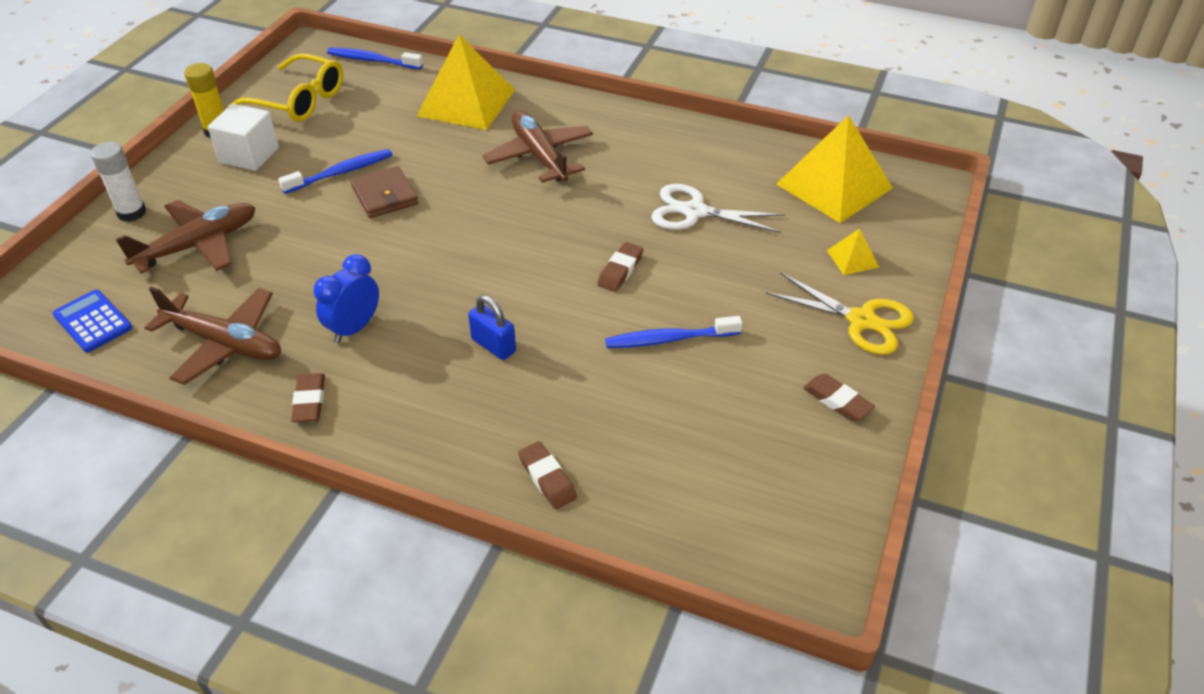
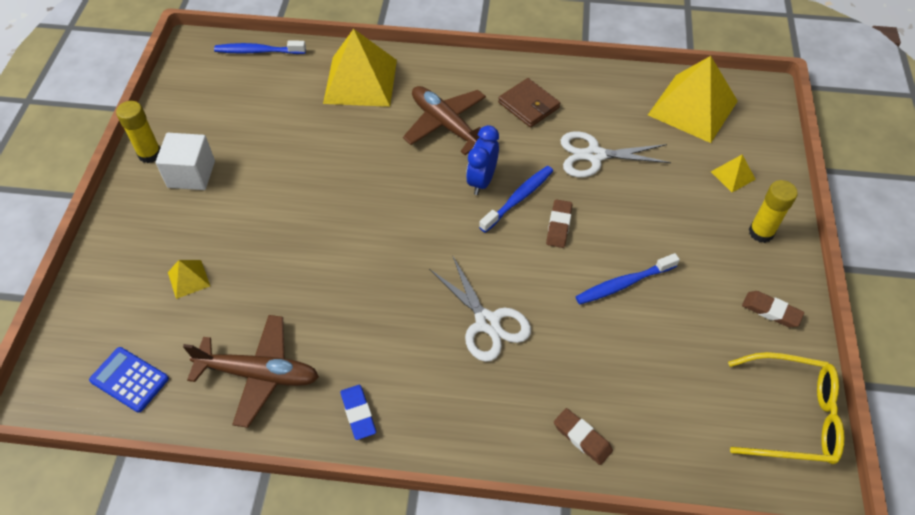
camera: 15 degrees left, 10 degrees up
white glue stick [91,142,146,222] -> none
brown plane [115,200,256,274] -> yellow pyramid [168,260,210,299]
yellow glasses [228,53,343,122] -> yellow glasses moved to [728,352,845,464]
blue toothbrush [278,149,392,194] -> blue toothbrush moved to [479,166,553,233]
brown eraser [291,373,325,422] -> blue eraser [340,385,376,440]
blue clock [314,254,379,343] -> blue clock moved to [466,125,499,195]
brown wallet [351,166,418,218] -> brown wallet moved to [498,78,560,127]
blue padlock [468,295,516,360] -> white scissors [429,257,531,362]
yellow scissors [766,272,914,355] -> yellow glue stick [749,180,798,243]

